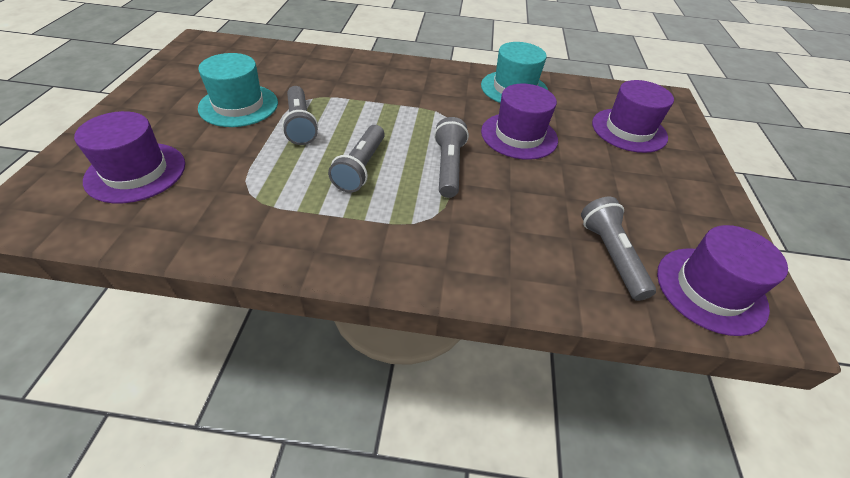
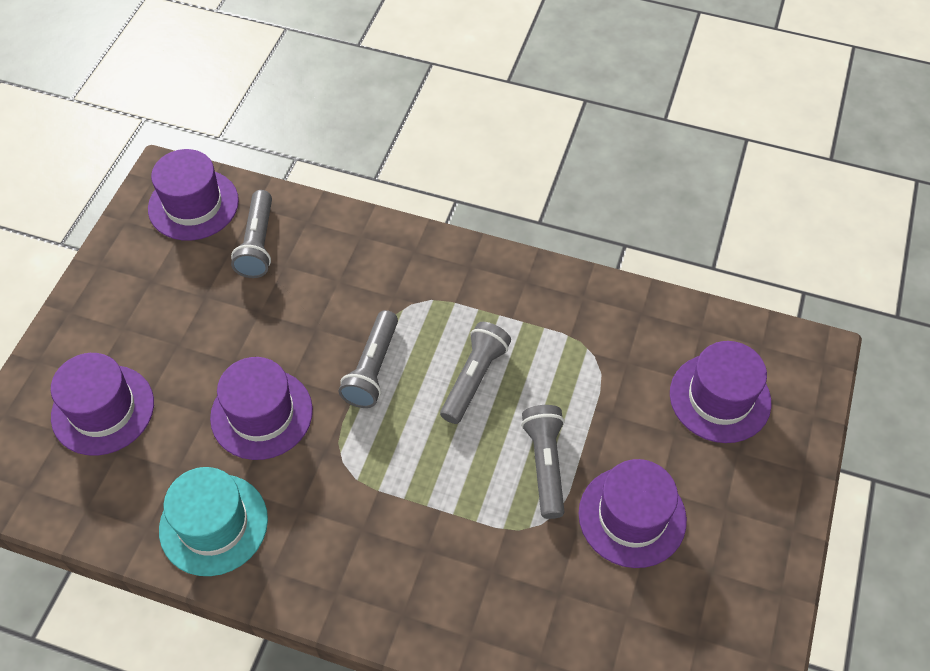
camera: 165 degrees left, 10 degrees up
turquoise hat [198,53,278,127] -> purple hat [578,459,687,568]

